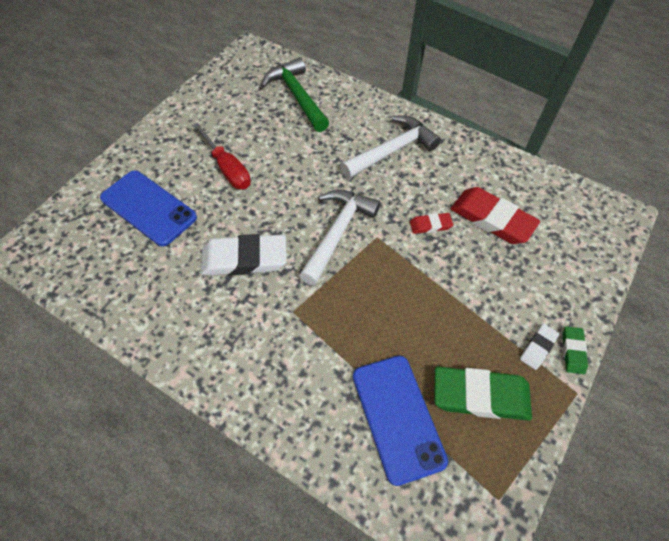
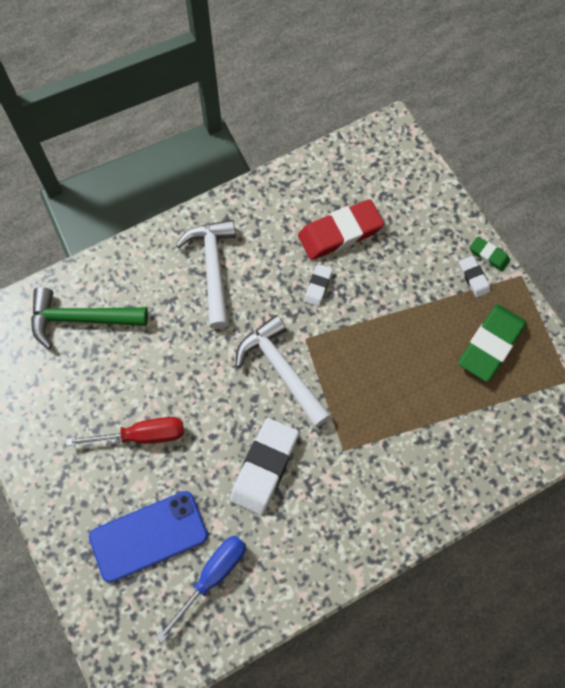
camera: 60 degrees left, 10 degrees up
blue phone [353,356,448,486] -> none
red eraser [410,213,453,234] -> white eraser [304,264,333,306]
none -> blue screwdriver [156,535,246,643]

